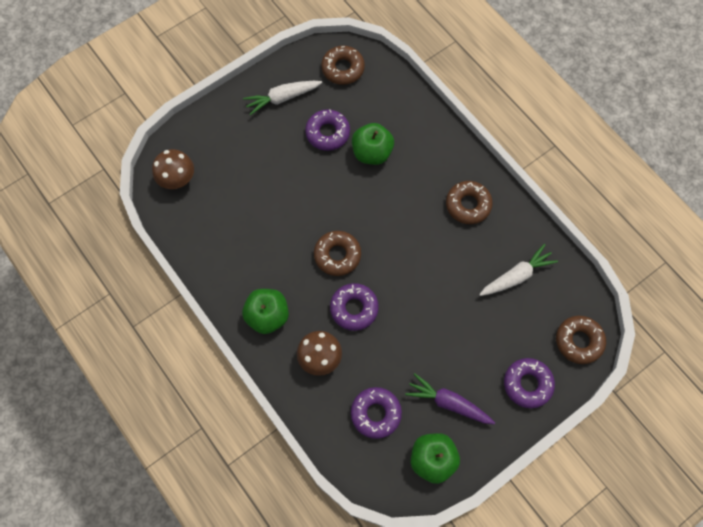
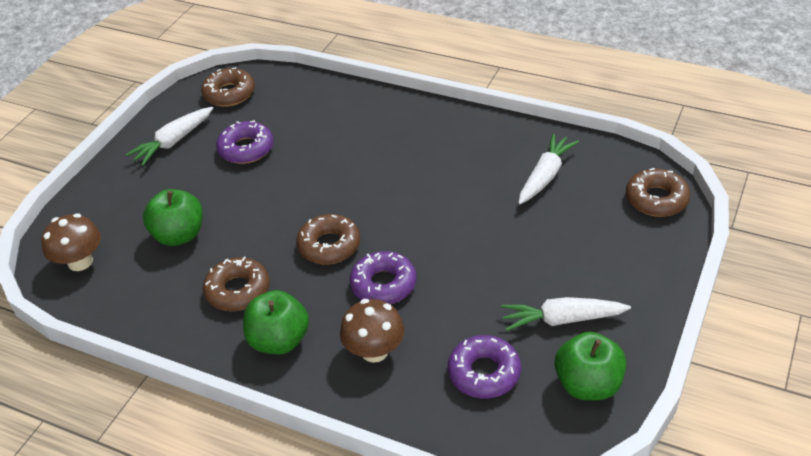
camera: 25 degrees left, 25 degrees down
green apple [352,123,394,165] -> green apple moved to [143,189,203,246]
purple carrot [405,373,495,424] -> white carrot [501,297,631,331]
brown donut [446,181,493,224] -> brown donut moved to [203,257,270,311]
purple donut [504,358,555,408] -> none

